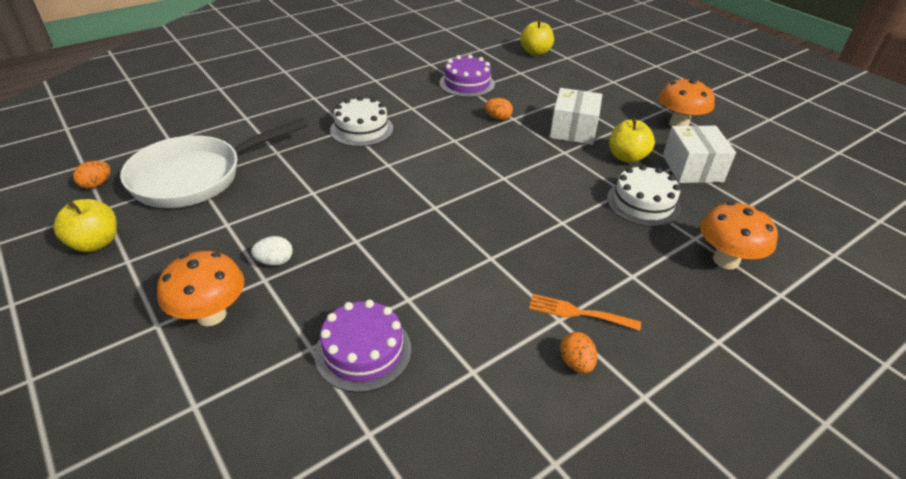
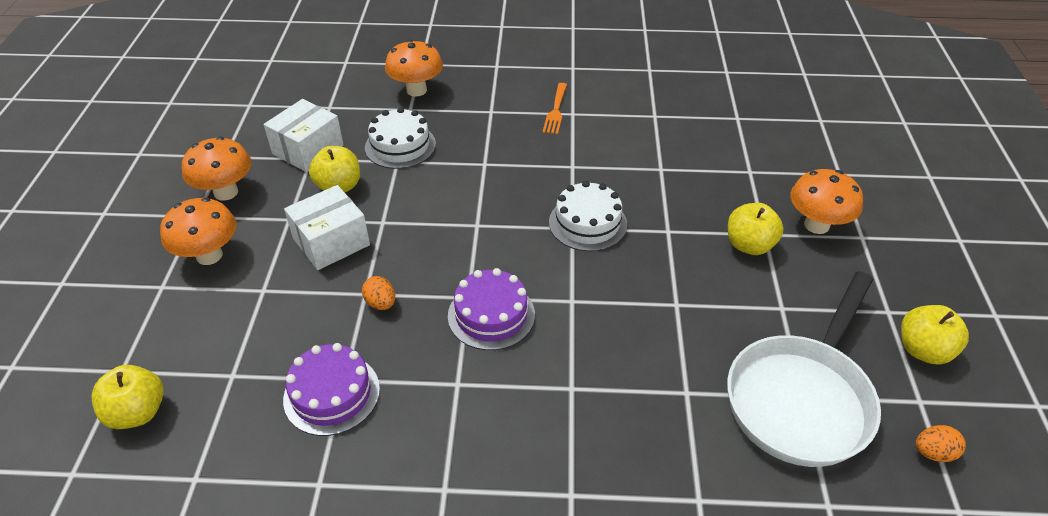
camera: 140 degrees left, 5 degrees up
white pan [120,118,308,208] -> white pan turned 120 degrees clockwise [727,271,881,467]
white egg [251,236,293,266] -> yellow apple [728,203,784,255]
purple cake [315,300,411,393] -> purple cake moved to [448,268,535,350]
white cake [330,96,393,147] -> white cake moved to [549,181,627,252]
orange fork [529,294,641,331] -> orange fork turned 45 degrees clockwise [543,83,567,134]
orange egg [560,332,597,373] -> none
none -> orange mushroom [160,198,236,265]

